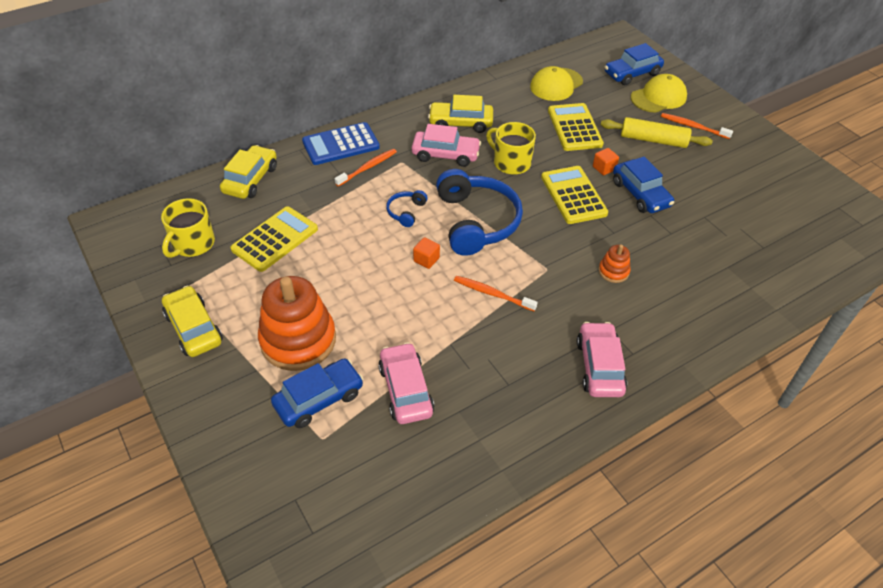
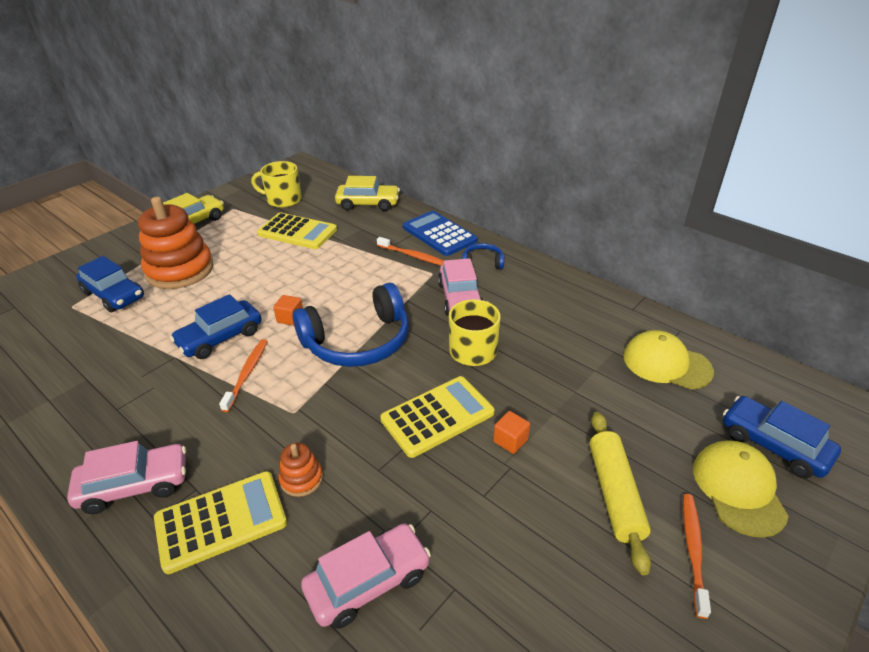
camera: 75 degrees right, 10 degrees down
pink car [378,342,434,424] -> pink car moved to [301,523,431,629]
blue headphones [386,190,428,227] -> blue headphones moved to [462,243,504,269]
yellow car [428,95,493,133] -> none
yellow calculator [548,103,604,151] -> yellow calculator moved to [154,471,287,574]
blue car [613,156,674,213] -> blue car moved to [170,294,261,359]
yellow cap [631,74,687,113] -> yellow cap turned 135 degrees counterclockwise [693,441,789,538]

